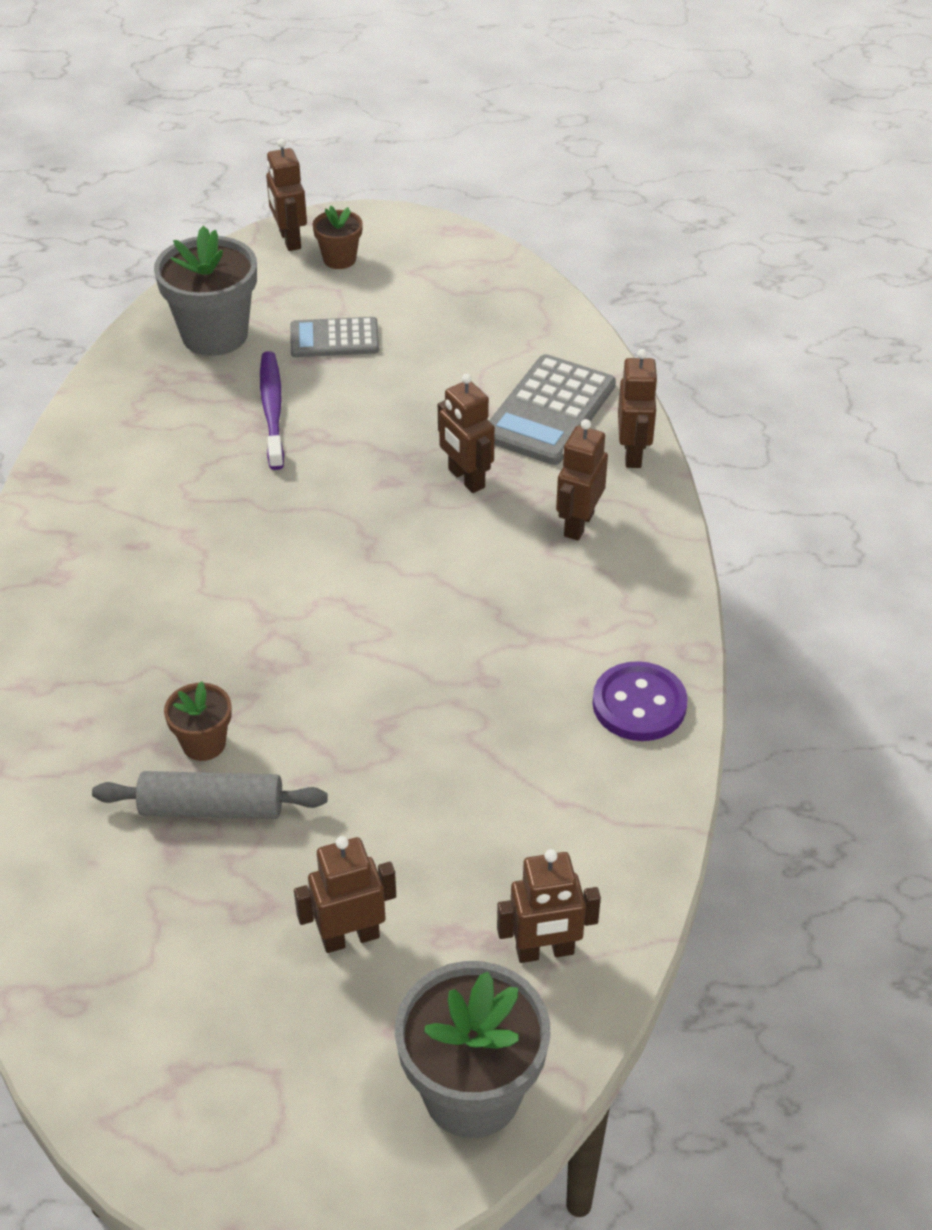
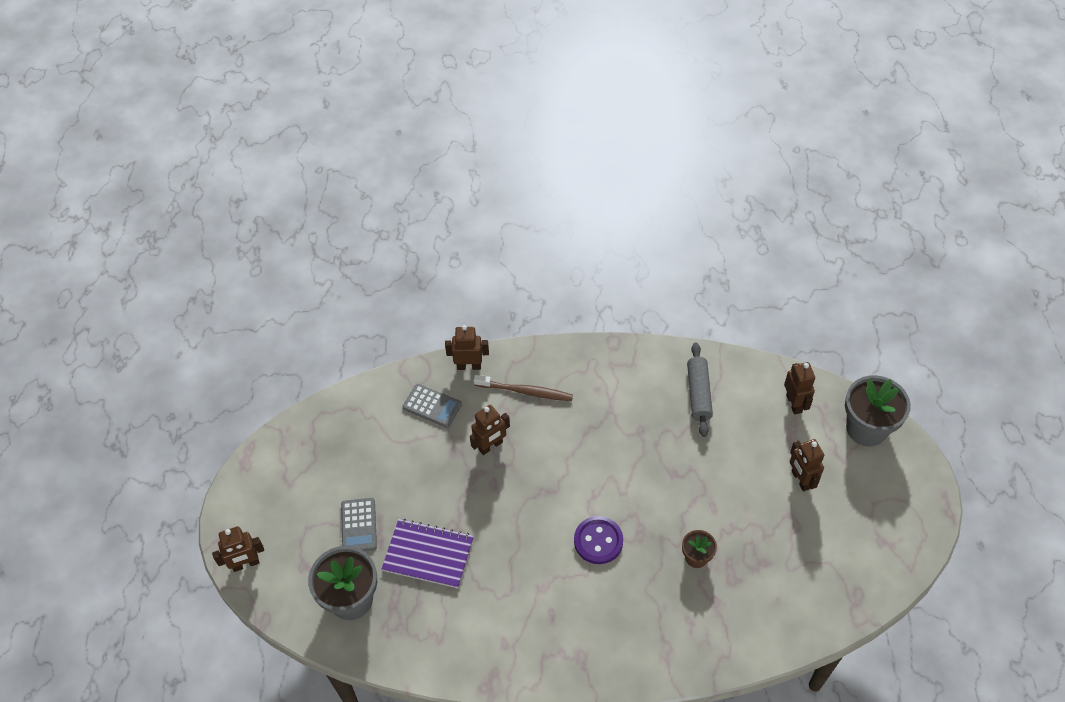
camera: 90 degrees left, 10 degrees up
grey rolling pin [92,771,328,819] -> grey rolling pin moved to [687,342,713,437]
purple toothbrush [260,351,284,470] -> purple notebook [382,519,474,588]
brown flower pot [312,206,363,269] -> none
grey calculator [489,354,616,465] -> grey calculator [402,384,462,428], size x0.64
brown robot [556,419,608,541] -> brown toothbrush [474,375,573,401]
purple button [592,661,688,741] -> purple button moved to [574,516,623,564]

